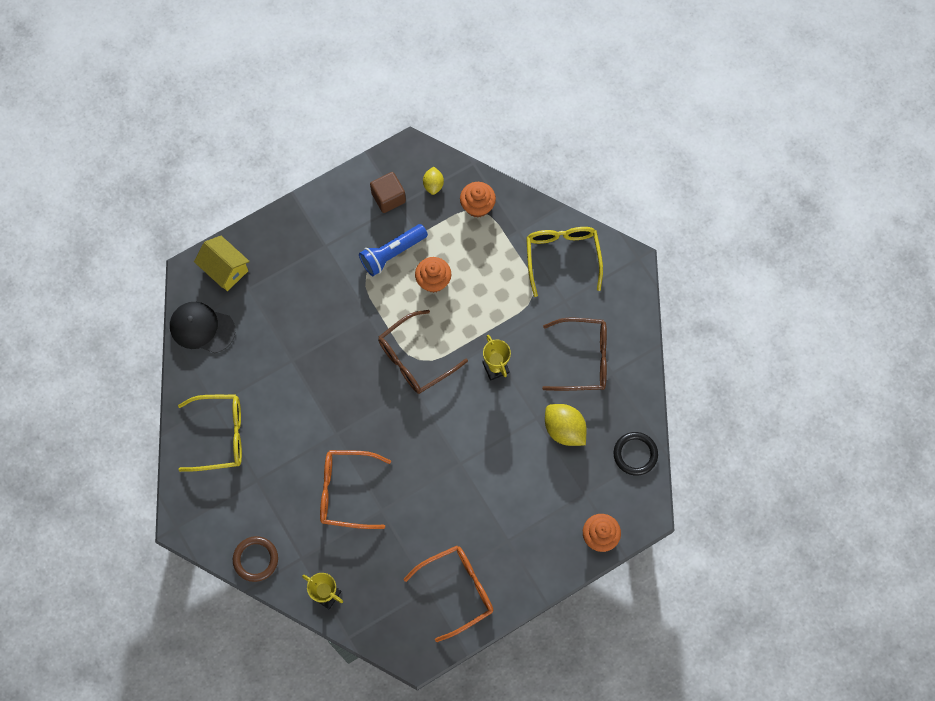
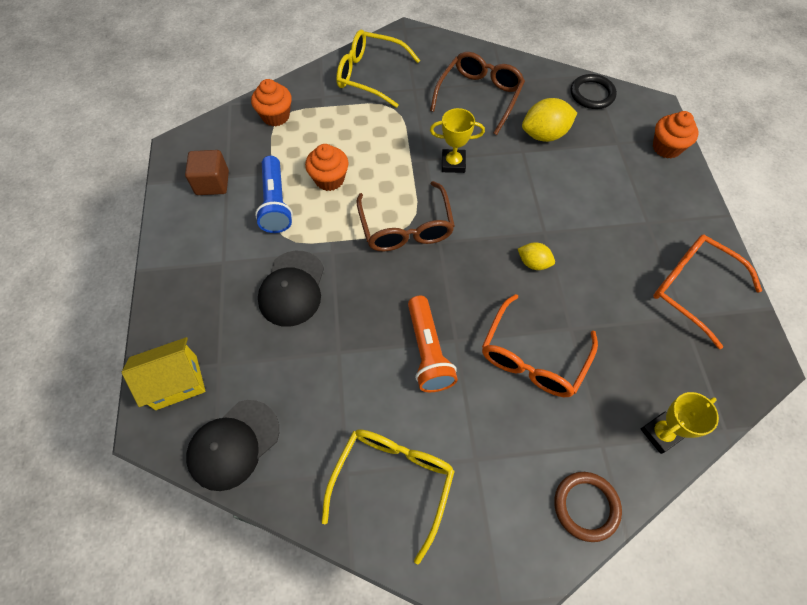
camera: 65 degrees left, 10 degrees down
orange glasses [404,546,493,642] -> orange glasses turned 45 degrees counterclockwise [653,234,762,349]
yellow lemon [423,166,444,195] -> yellow lemon moved to [518,242,555,270]
none -> black cap [258,251,324,327]
none -> orange flashlight [408,296,458,392]

